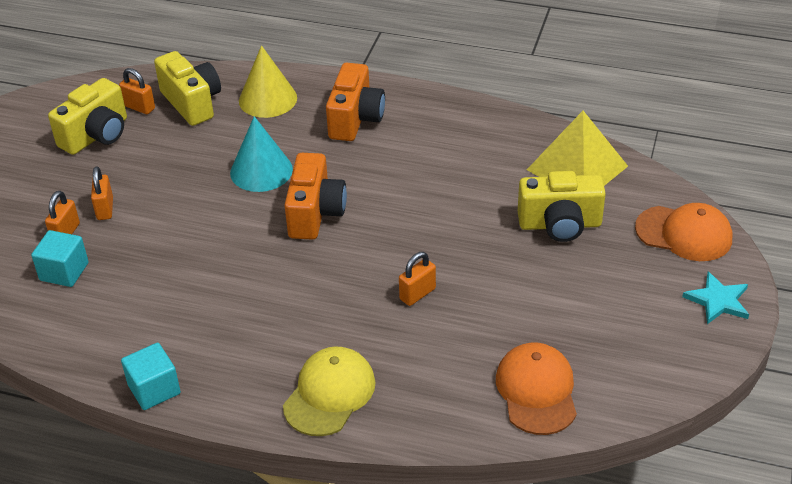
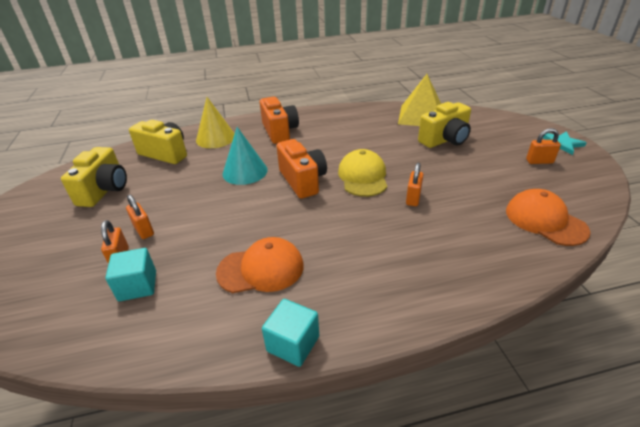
camera: 30 degrees left, 5 degrees down
orange padlock [119,68,155,114] -> orange padlock moved to [526,128,561,164]
yellow cap [283,346,376,436] -> yellow cap moved to [338,149,387,197]
orange cap [635,203,733,261] -> orange cap moved to [216,237,304,293]

